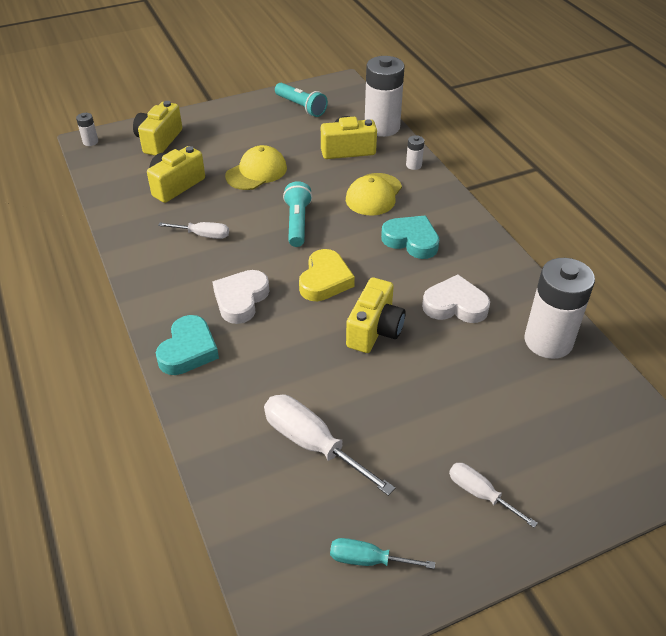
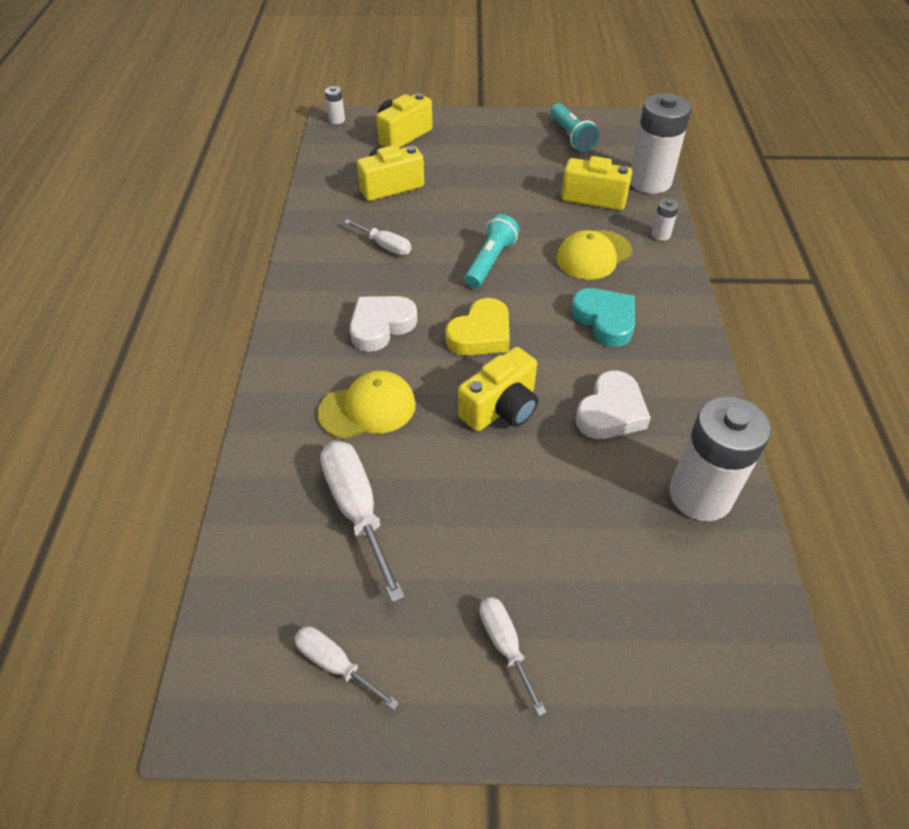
camera: 25 degrees right, 5 degrees up
turquoise heart [156,315,219,375] -> none
yellow cap [225,145,287,190] -> yellow cap moved to [318,371,416,439]
turquoise screwdriver [330,538,435,569] -> white screwdriver [294,626,399,710]
white heart [422,275,490,323] -> white heart turned 90 degrees clockwise [575,371,651,439]

